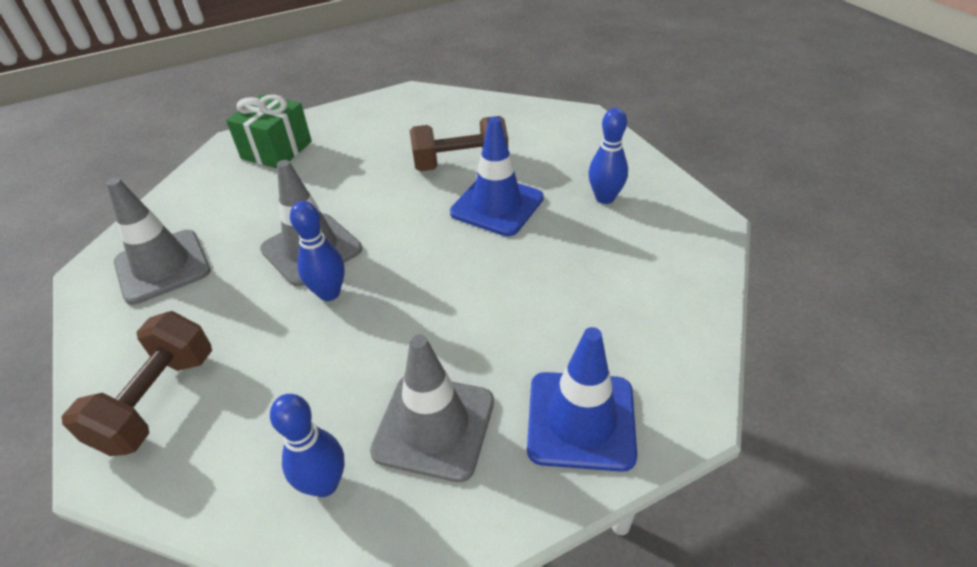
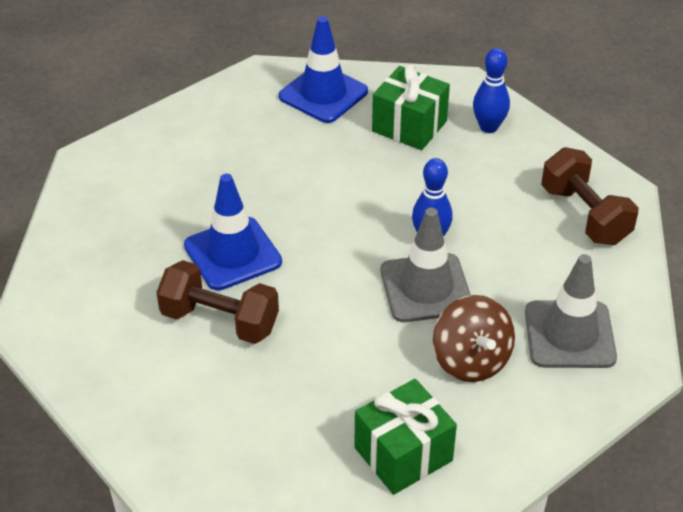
camera: 150 degrees left, 0 degrees up
brown dumbbell [62,311,212,456] -> brown dumbbell turned 75 degrees counterclockwise [541,147,639,245]
grey traffic cone [370,334,494,482] -> green gift [372,64,450,150]
blue bowling pin [588,108,628,204] -> none
none -> brown spinning top [433,295,515,382]

